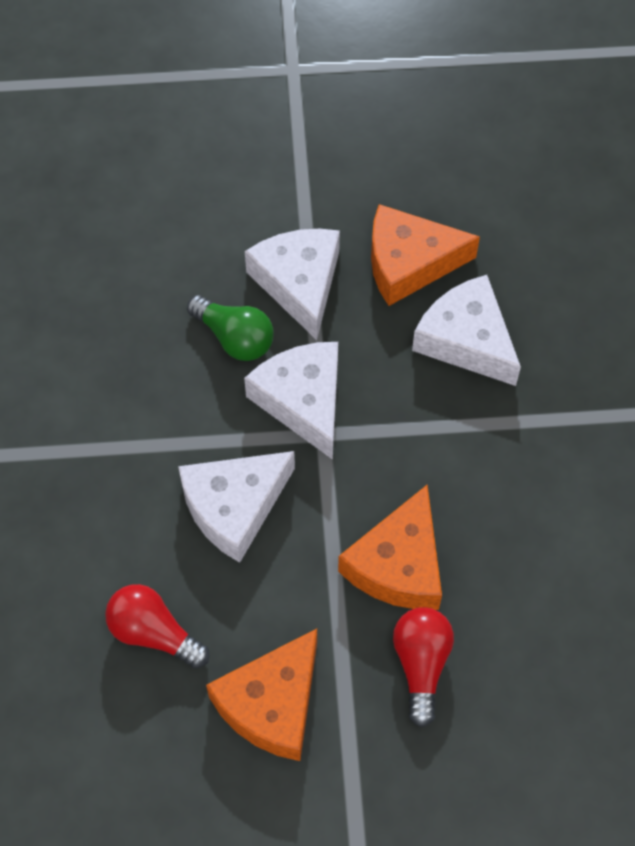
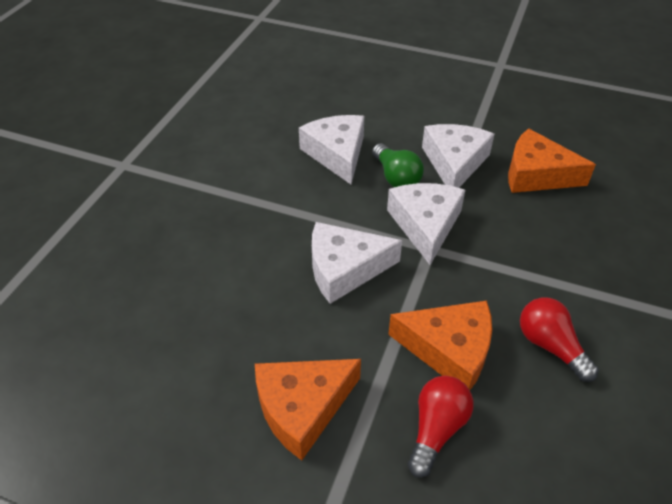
camera: 25 degrees right, 15 degrees down
red light bulb [105,584,210,669] -> red light bulb moved to [520,298,599,382]
orange cheese [338,485,442,610] -> orange cheese turned 120 degrees counterclockwise [388,301,492,390]
white cheese [412,275,521,386] -> white cheese moved to [299,115,364,184]

